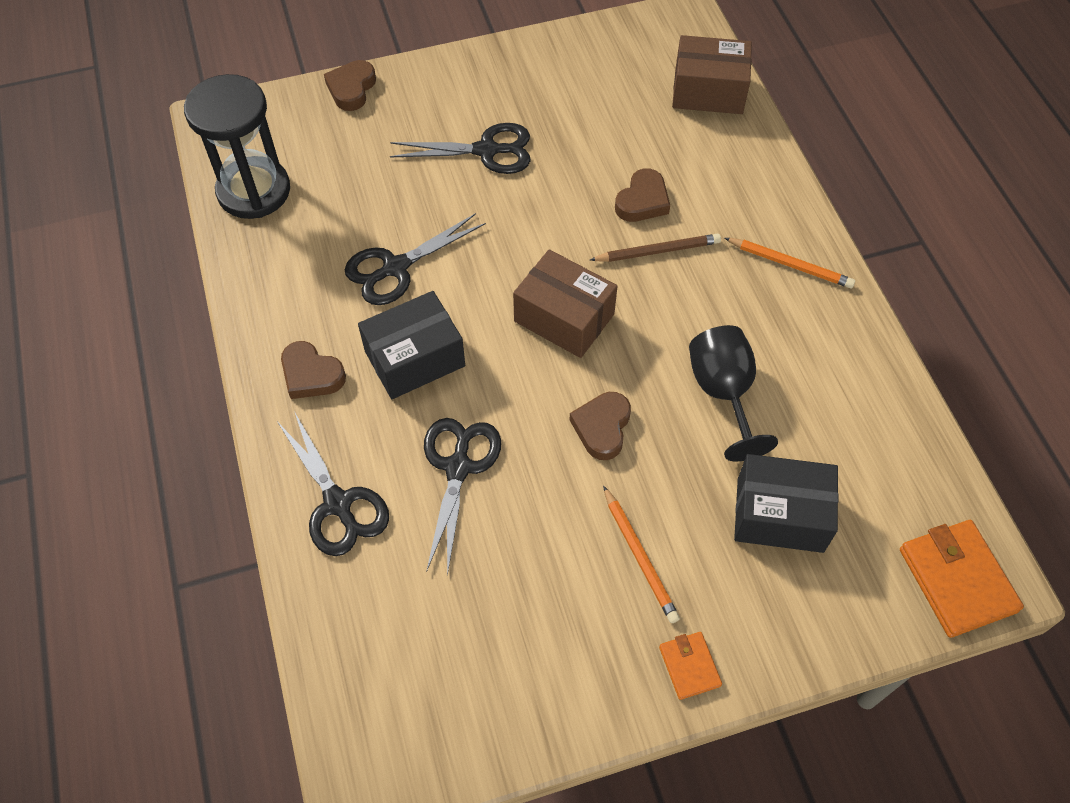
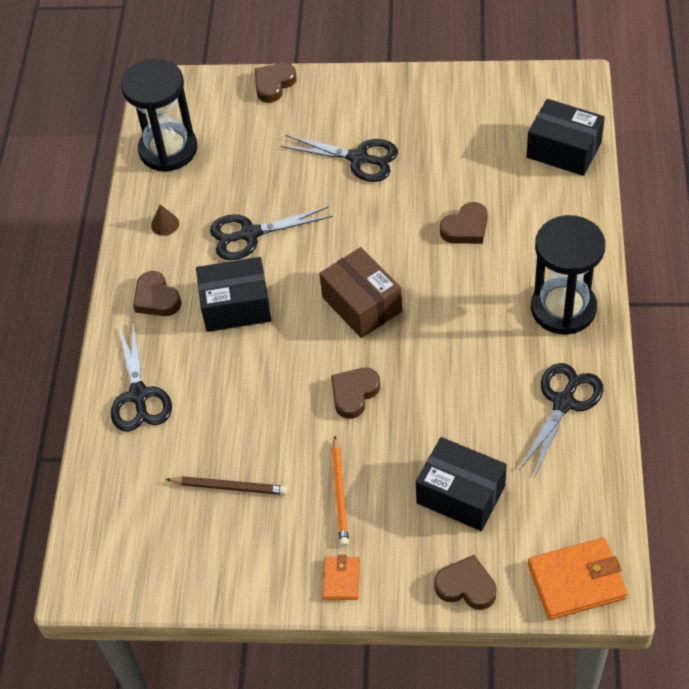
camera: 25 degrees right, 5 degrees down
black scissors [424,418,501,576] -> black scissors moved to [519,363,603,475]
brown pencil [590,234,721,262] -> brown pencil moved to [165,476,288,495]
brown box [672,35,752,114] -> black box [527,99,605,176]
black goblet [689,325,778,461] -> none
orange pencil [725,238,855,288] -> black hourglass [531,215,605,335]
orange wallet [900,520,1024,638] -> orange wallet turned 75 degrees clockwise [528,538,628,620]
none -> brown cone [151,205,179,236]
none -> brown heart [434,555,497,610]

